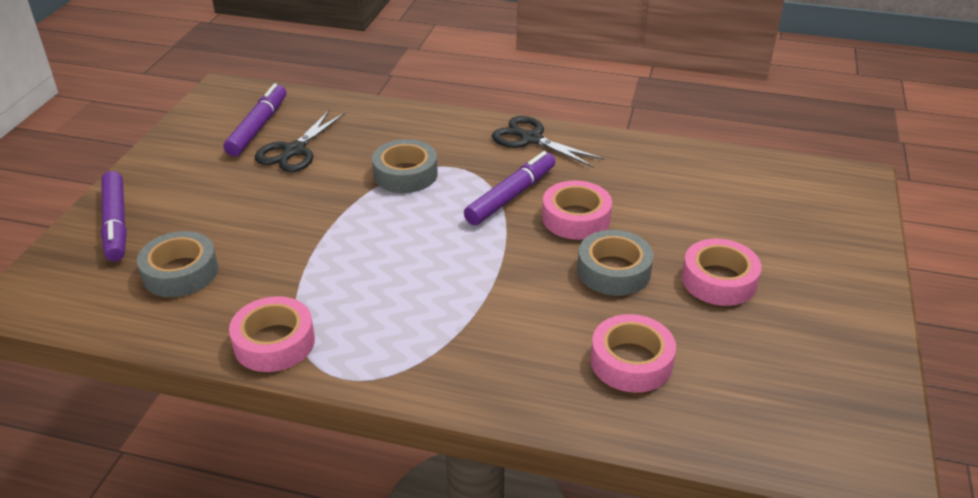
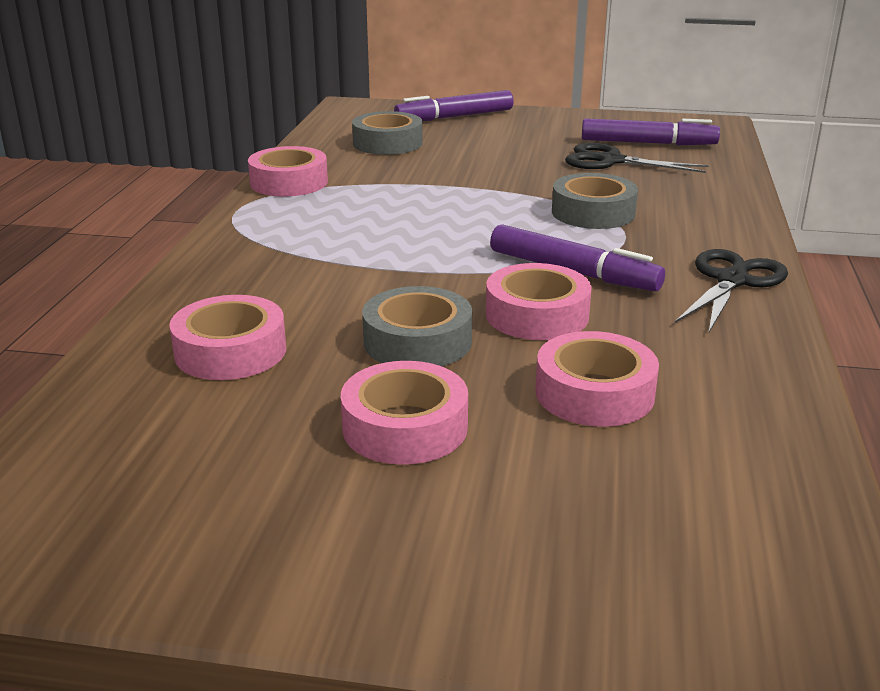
camera: 85 degrees right, 10 degrees down
none -> pink tape [535,331,659,427]

